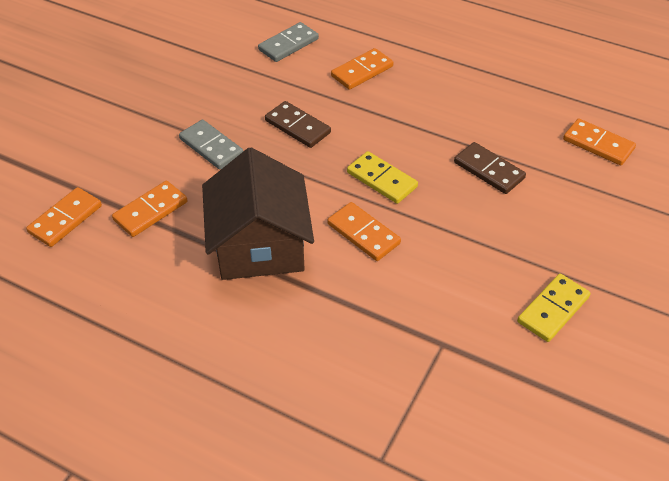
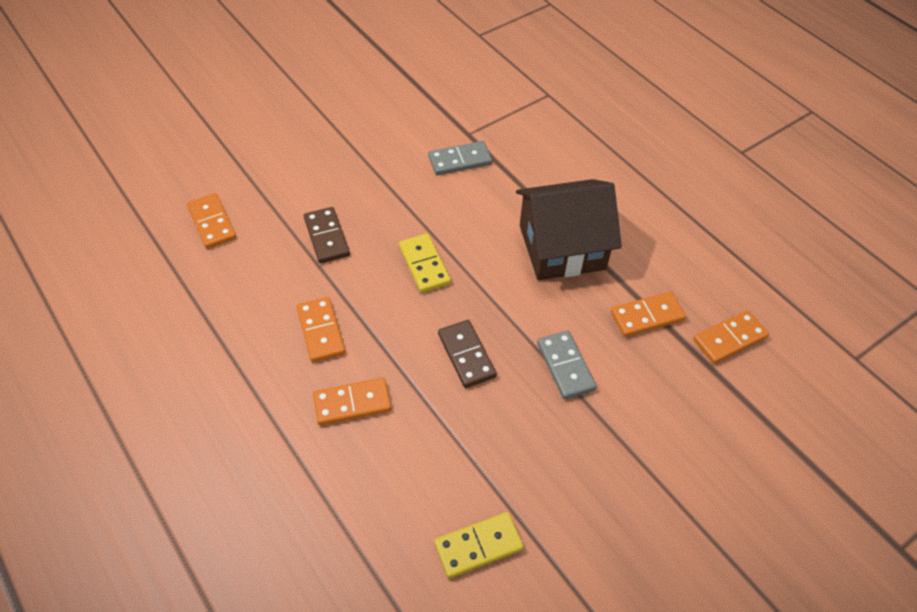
camera: 155 degrees left, 5 degrees up
brown house [202,147,314,280] -> brown house turned 60 degrees clockwise [516,179,622,280]
grey domino [258,22,319,62] -> grey domino moved to [428,141,492,175]
orange domino [328,202,401,261] -> orange domino moved to [296,297,345,362]
yellow domino [517,274,590,342] -> yellow domino moved to [434,512,524,578]

